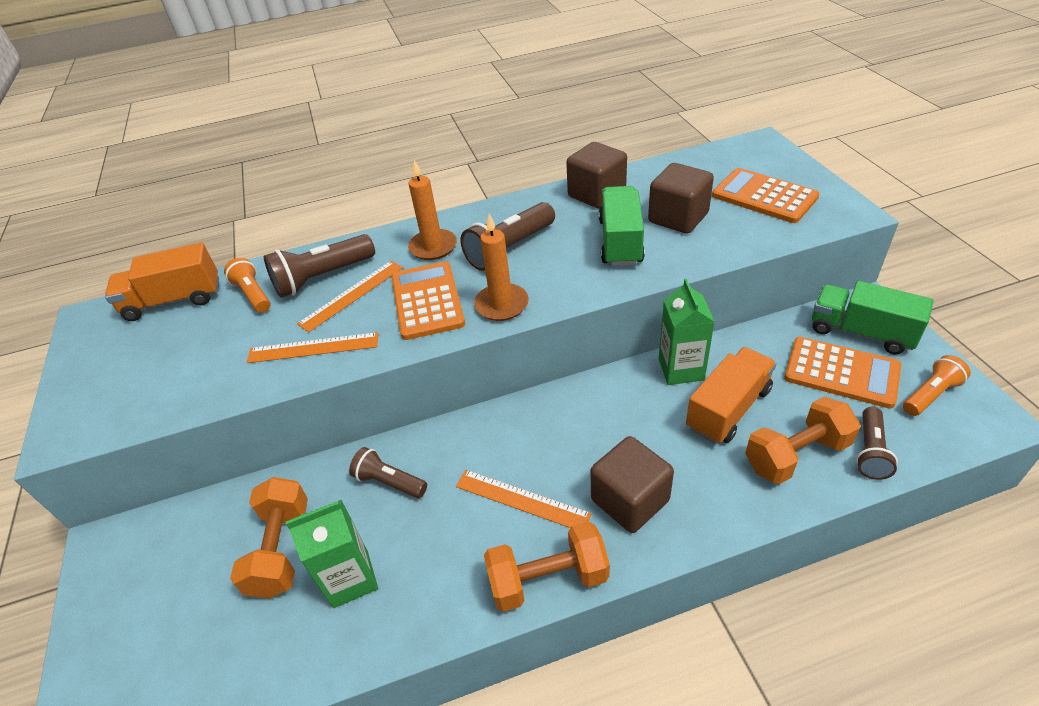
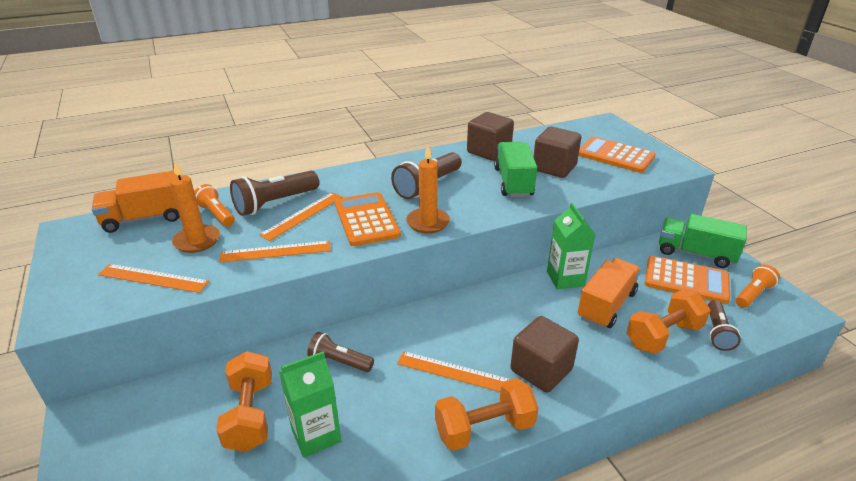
camera: 10 degrees left, 10 degrees down
orange candle [408,160,457,260] -> orange candle moved to [170,161,220,253]
none -> orange ruler [98,264,209,293]

